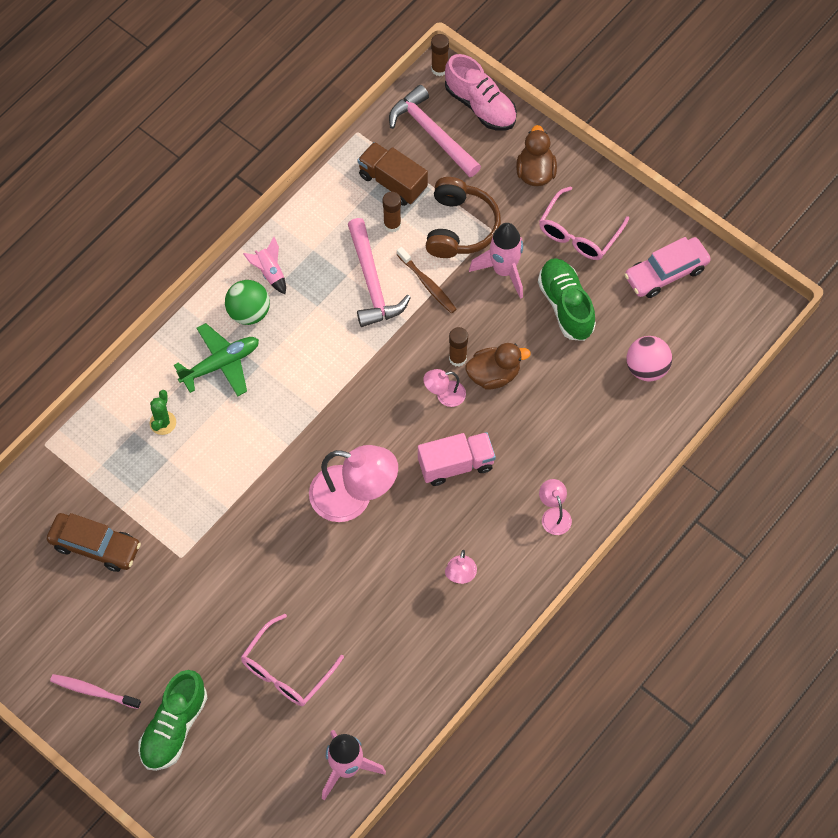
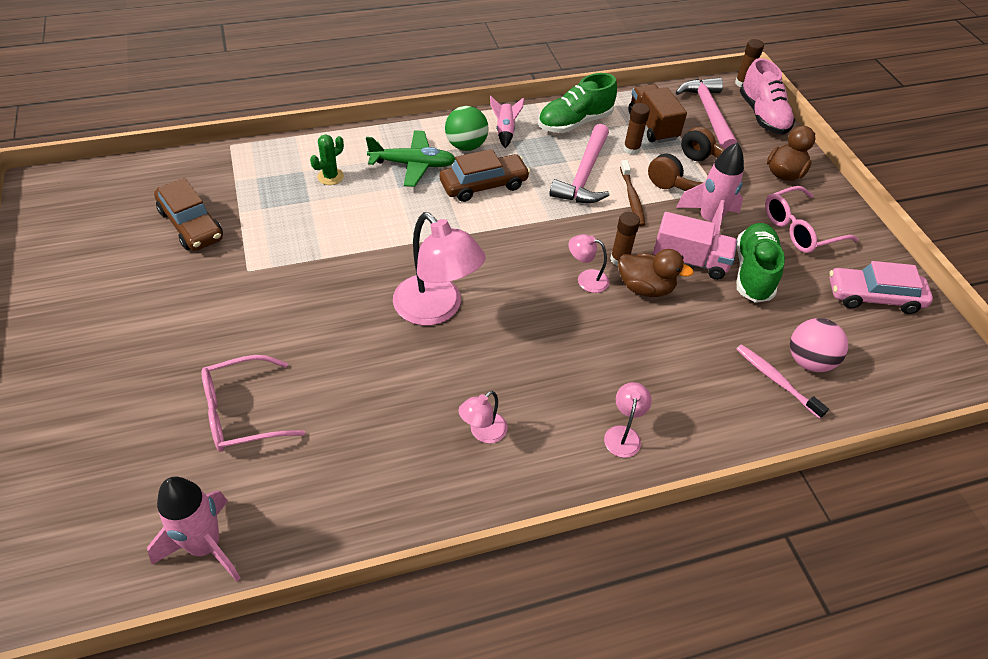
camera: 30 degrees right, 15 degrees down
pink toothbrush [50,674,141,709] -> pink toothbrush moved to [736,344,829,419]
green shoe [138,670,207,771] -> green shoe moved to [538,73,617,133]
pink truck [418,432,496,486] -> pink truck moved to [653,212,737,280]
none -> brown car [440,149,530,202]

